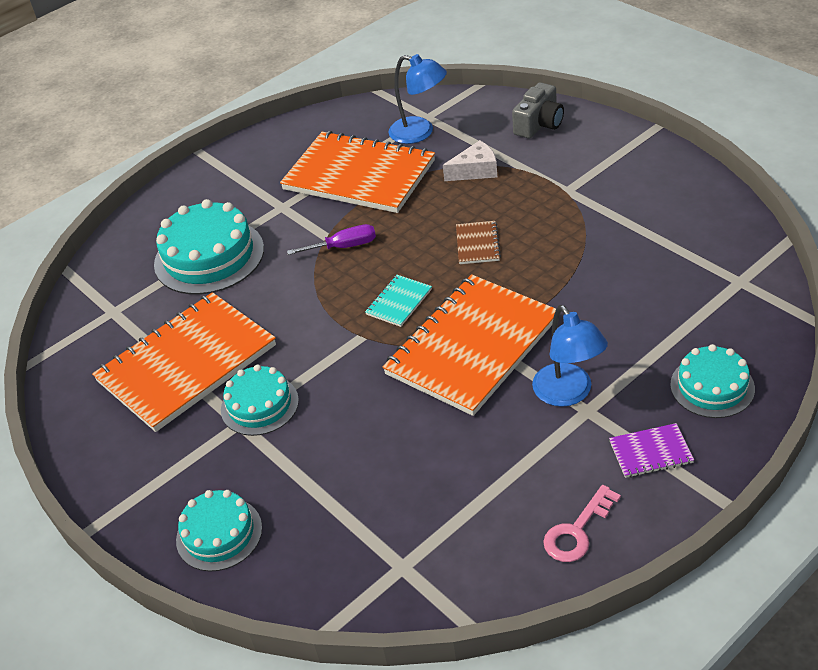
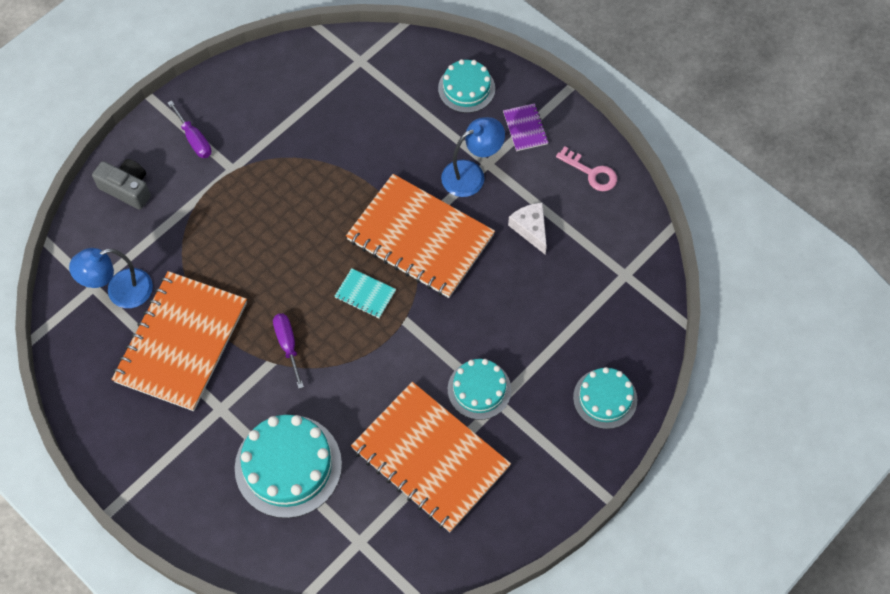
camera: 100 degrees left, 20 degrees up
blue lamp [388,54,447,144] -> blue lamp turned 135 degrees counterclockwise [69,248,153,308]
white cheese [443,140,497,181] -> white cheese moved to [508,203,547,254]
brown notebook [456,221,501,264] -> none
none -> purple screwdriver [168,100,212,158]

